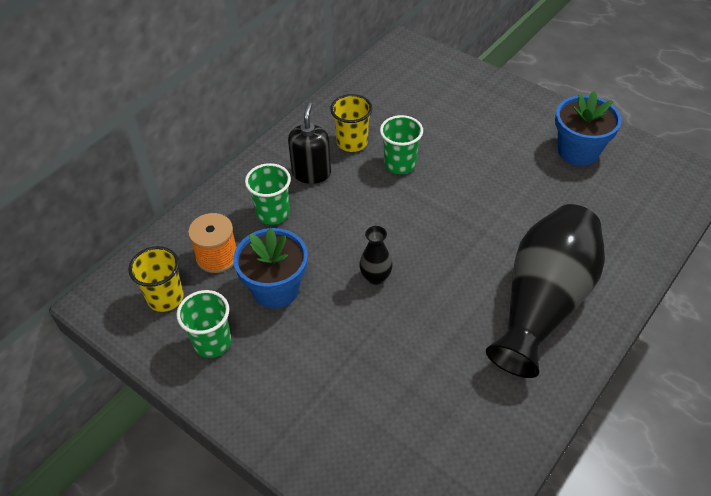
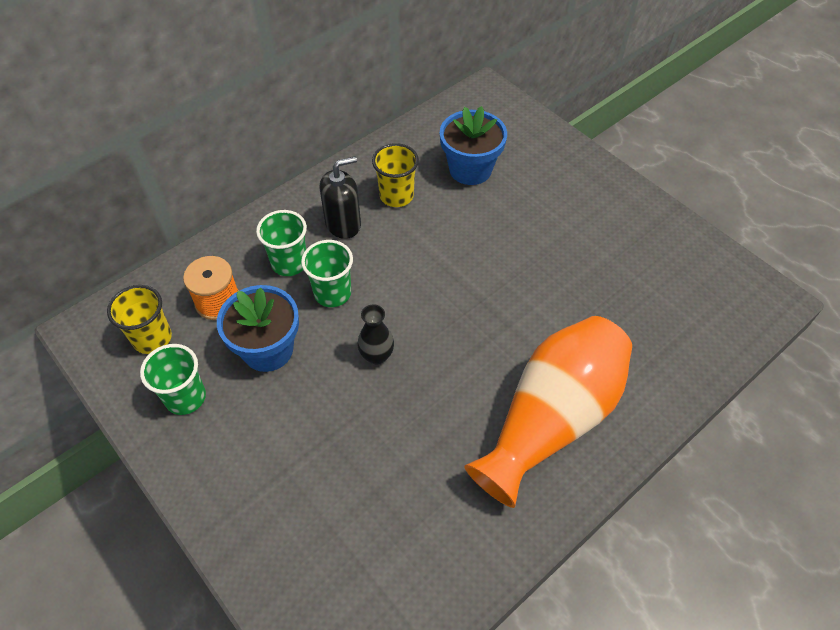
camera: 10 degrees right, 5 degrees up
black soap dispenser [288,102,331,184] -> black soap dispenser turned 45 degrees clockwise [319,156,361,239]
green cup [380,115,423,174] -> green cup moved to [301,240,353,307]
black vase [486,204,605,378] -> orange vase [464,316,632,508]
blue flower pot [555,91,622,166] -> blue flower pot moved to [440,106,507,185]

